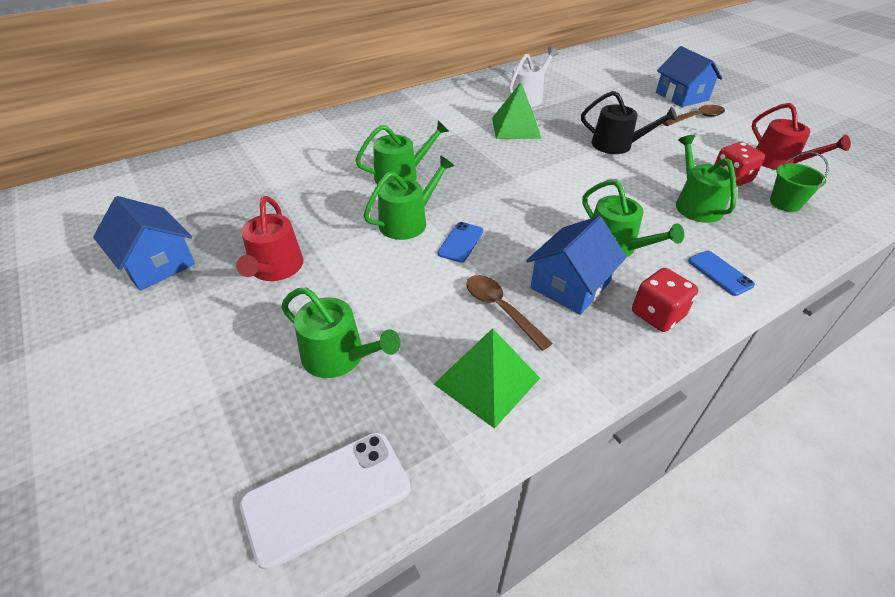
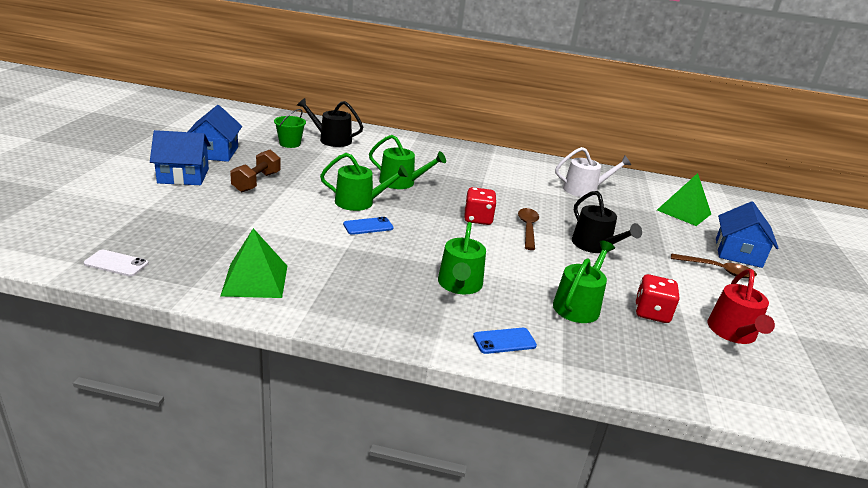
camera: 40 degrees right, 15 degrees down
red watering can [236,196,303,281] -> brown dumbbell [230,150,281,192]
white phone [240,432,411,570] -> white phone [84,250,149,276], size x0.56
green watering can [281,287,401,378] -> none
brown spoon [466,275,553,351] -> brown spoon moved to [518,208,539,250]
green pyramid [492,82,541,139] -> green pyramid moved to [657,173,711,226]
blue house [526,216,627,315] -> blue house moved to [150,130,211,185]
red dice [632,268,698,332] -> red dice moved to [464,187,497,225]
blue phone [688,251,755,296] -> blue phone turned 60 degrees clockwise [473,328,537,354]
green bucket [770,152,829,212] -> green bucket moved to [274,109,306,148]
none -> black watering can [297,98,363,147]

